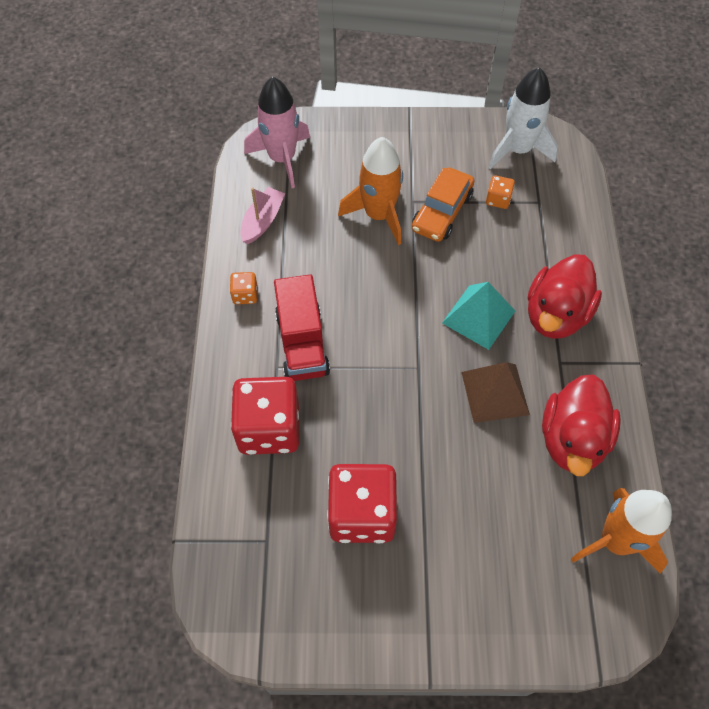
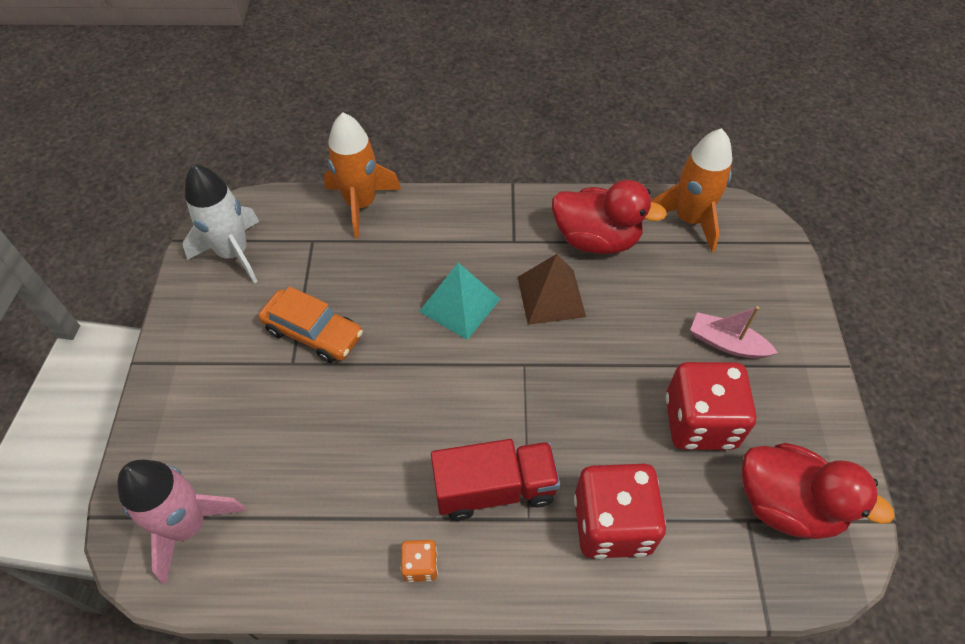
camera: 90 degrees left, 5 degrees down
pink boat [241,187,285,244] -> pink boat moved to [690,306,778,359]
orange rocket [338,137,403,245] -> orange rocket moved to [324,112,401,238]
orange dice [486,175,515,209] -> none
red duck [528,254,602,339] -> red duck moved to [741,443,895,539]

